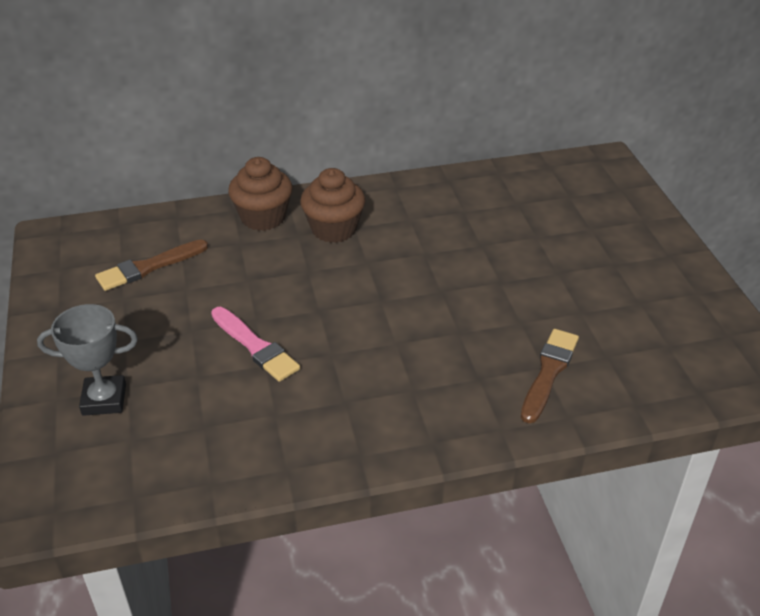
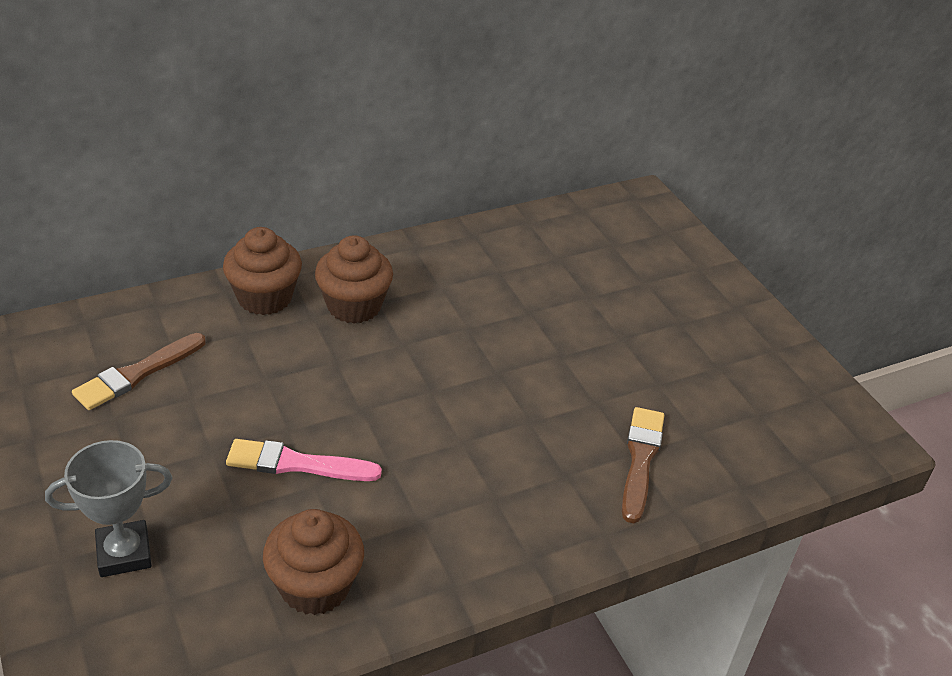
camera: 15 degrees left, 0 degrees up
pink brush [211,307,300,382] -> pink brush turned 150 degrees clockwise [226,439,382,481]
none -> brown cupcake [263,509,364,615]

